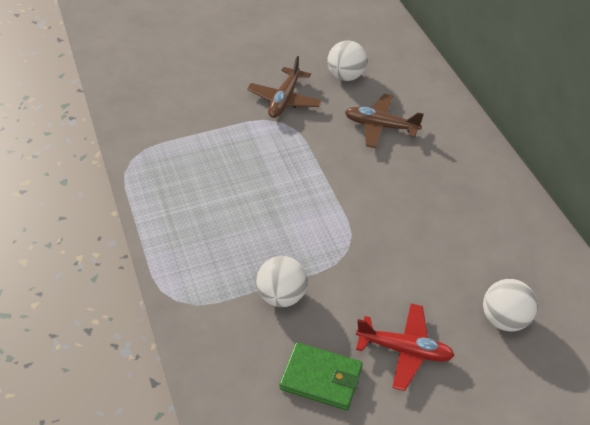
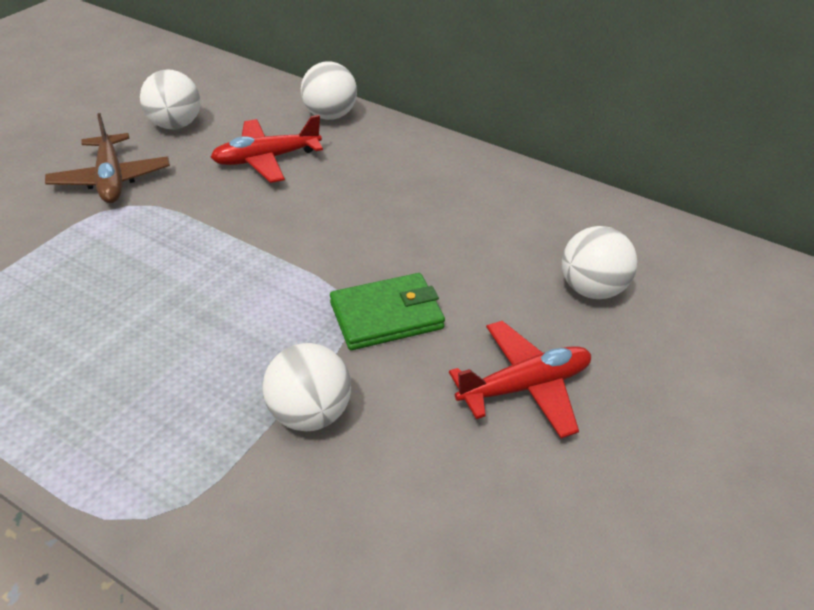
camera: 40 degrees left, 5 degrees down
green wallet [279,342,363,410] -> green wallet moved to [330,273,445,350]
brown plane [345,94,424,148] -> red plane [211,115,323,183]
none -> white ball [301,61,357,120]

